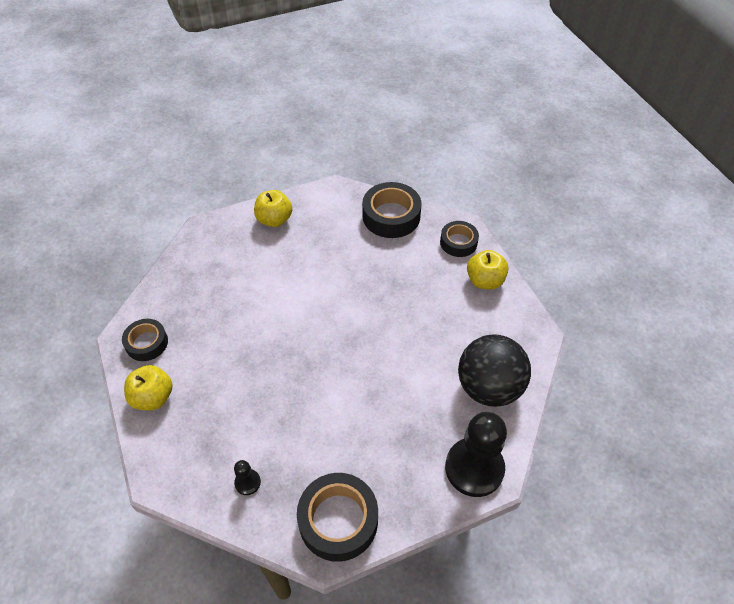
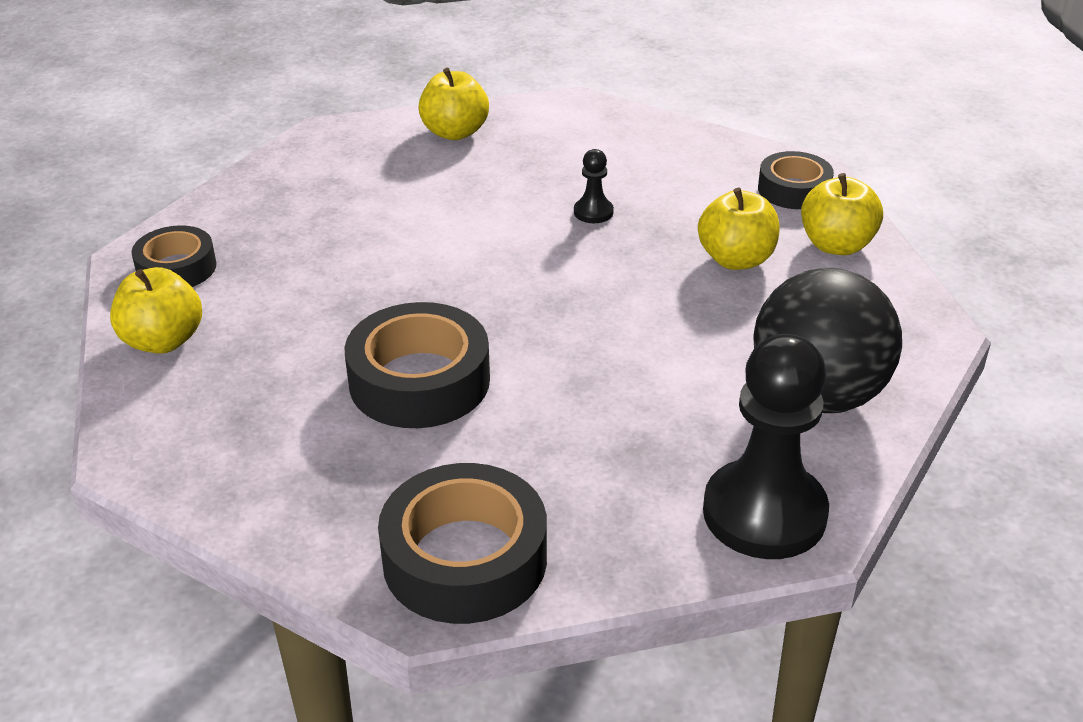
camera: 10 degrees right, 15 degrees down
black pawn [234,460,261,495] -> black pawn moved to [574,149,614,223]
black tape [362,182,422,238] -> black tape moved to [345,302,490,428]
none -> yellow apple [698,187,780,270]

